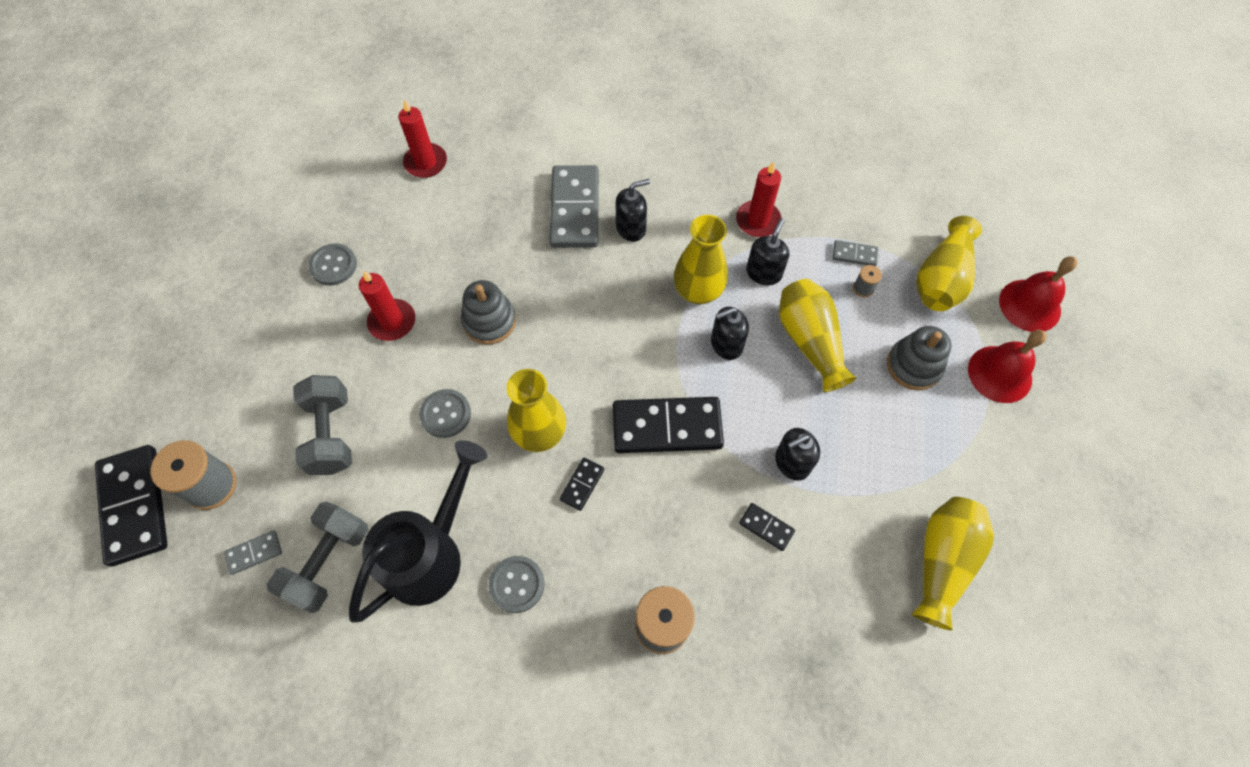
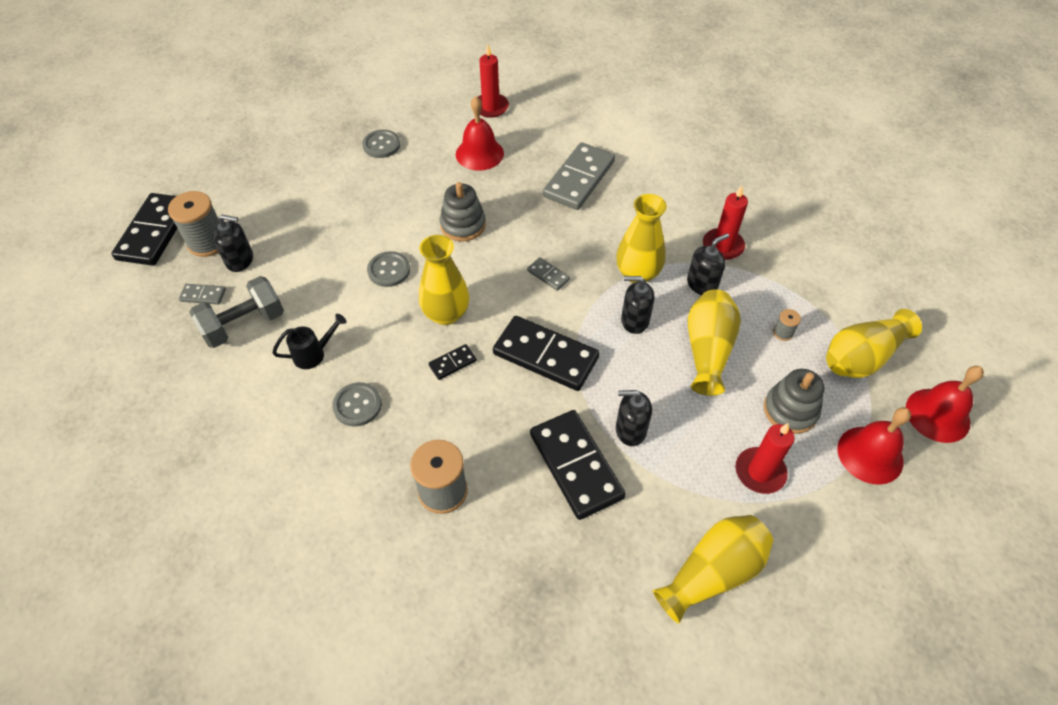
camera: 30 degrees right, 10 degrees down
grey dumbbell [293,375,352,475] -> none
black watering can [349,440,487,622] -> black watering can [272,314,347,369], size x0.47
red candle [359,271,415,341] -> red candle moved to [736,423,795,494]
black soap dispenser [616,179,650,242] -> black soap dispenser moved to [213,215,253,272]
black domino [739,503,795,551] -> black domino [530,410,626,520], size x2.23
grey domino [833,240,878,266] -> grey domino moved to [527,257,570,291]
none -> red bell [456,96,504,171]

